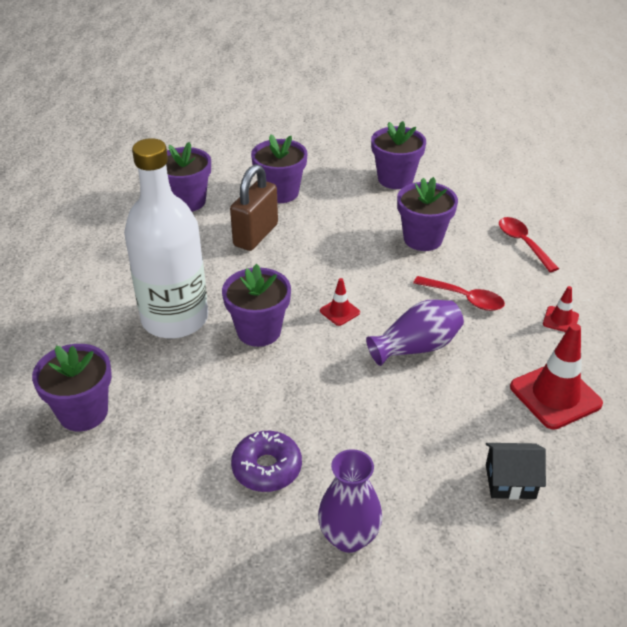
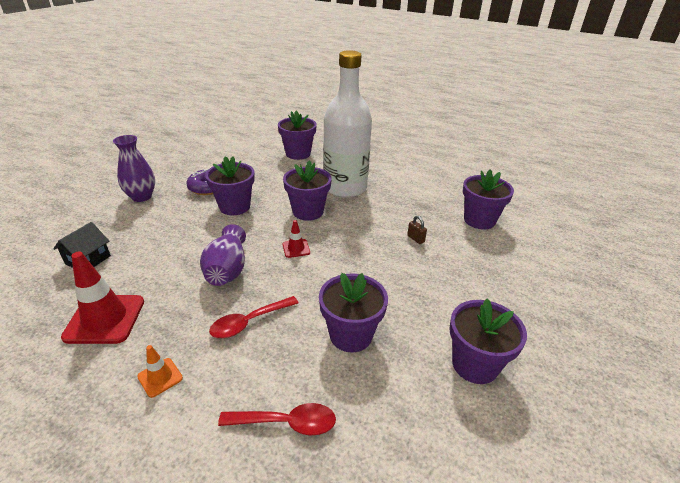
camera: 115 degrees right, 5 degrees down
brown padlock [230,164,278,251] -> brown padlock [407,216,427,244], size x0.40
purple flower pot [251,134,308,203] -> purple flower pot moved to [205,156,255,215]
red traffic cone [543,286,579,332] -> orange traffic cone [137,345,183,398]

